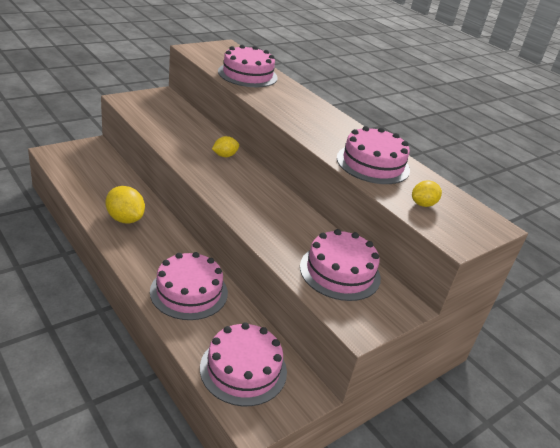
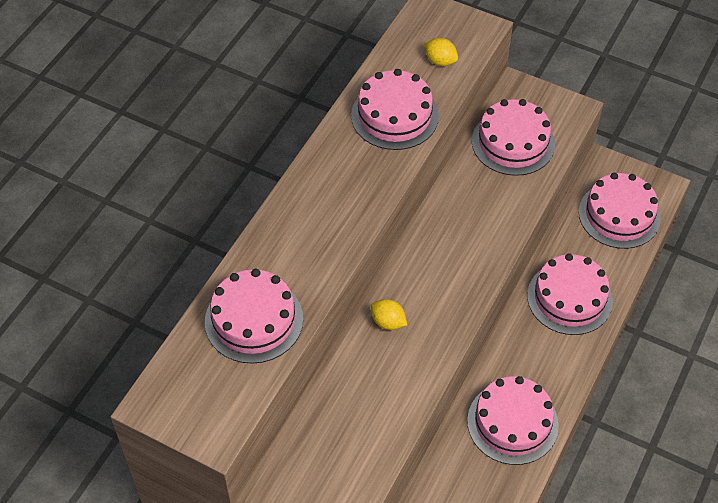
camera: 110 degrees left, 20 degrees up
yellow lemon [105,186,145,223] -> pink cake [467,376,559,465]

